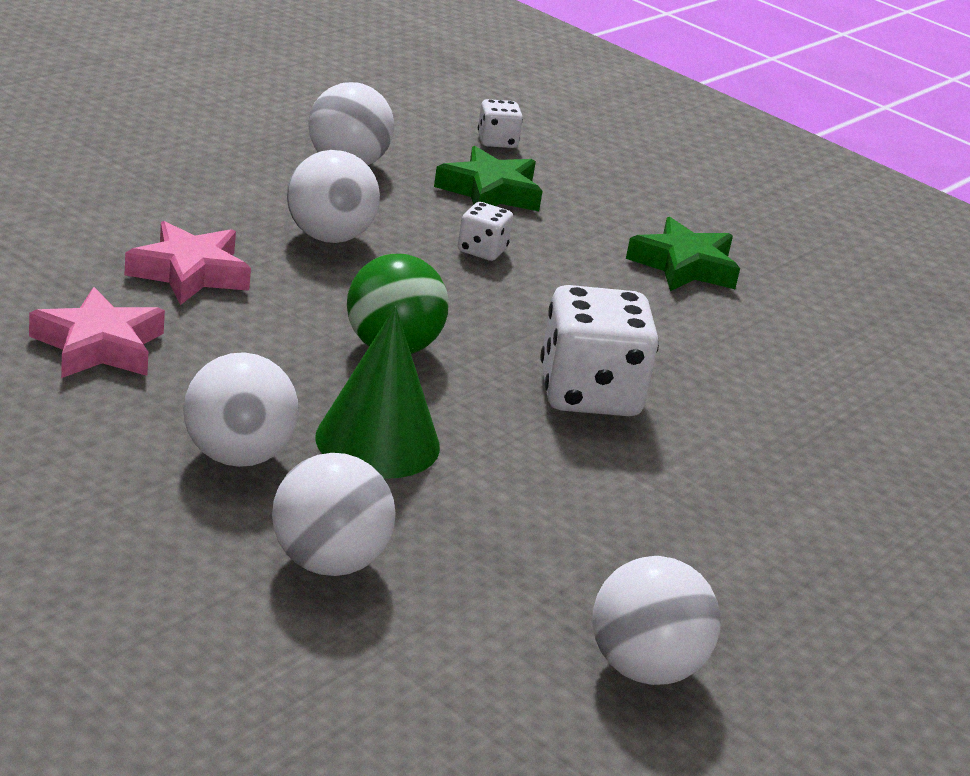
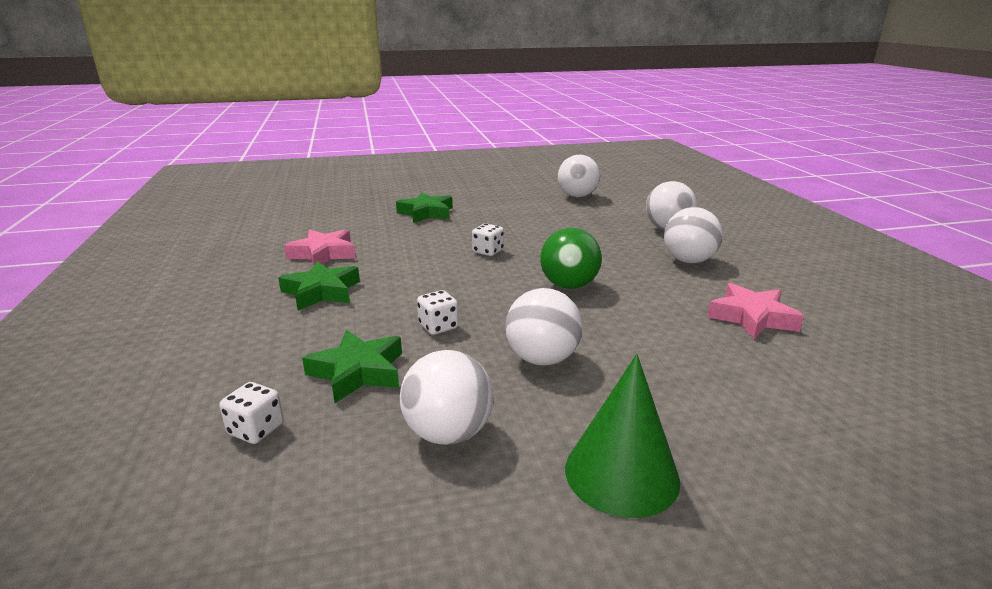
camera: 140 degrees left, 5 degrees down
pink star [124,221,251,305] -> pink star moved to [284,229,356,266]
green cone [315,307,440,479] -> green cone moved to [565,354,680,518]
white dice [540,285,659,416] -> white dice [472,224,504,256], size x0.49
none -> green star [396,192,453,223]

